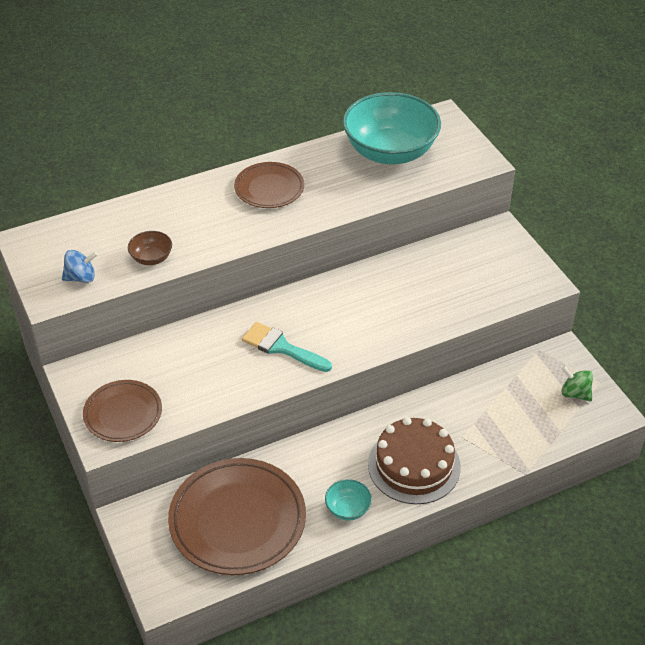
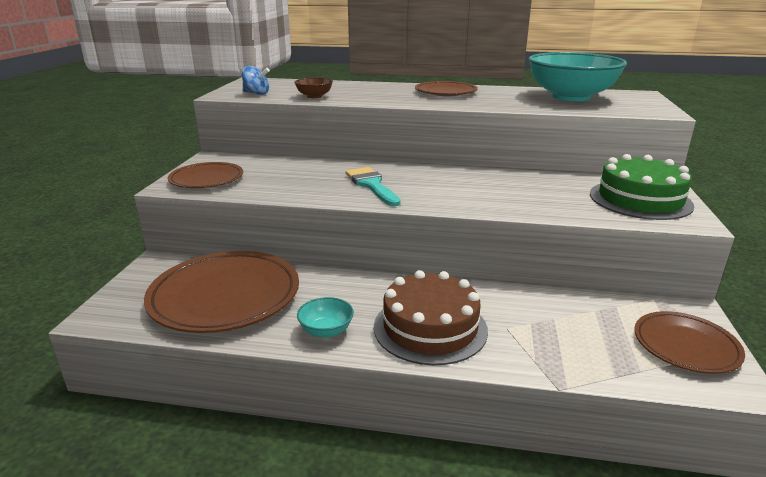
camera: 35 degrees right, 20 degrees down
green spinning top [561,366,593,402] -> brown plate [634,311,745,374]
none -> green cake [590,154,694,220]

